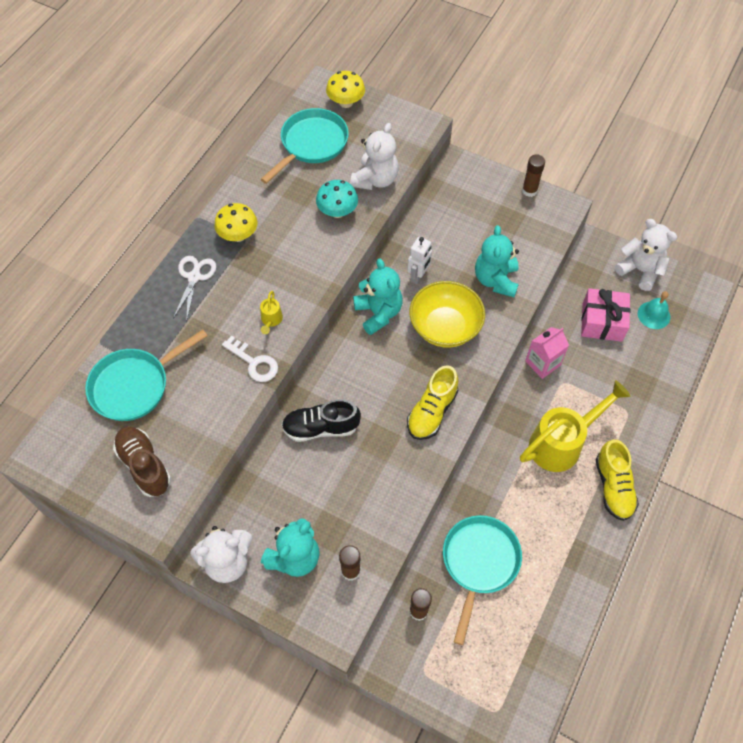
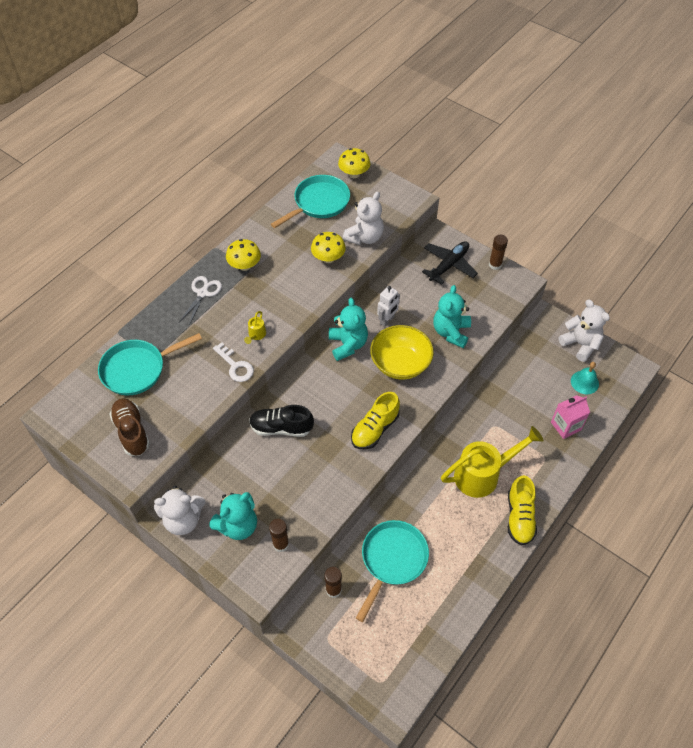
camera: 10 degrees right, 5 degrees down
turquoise mushroom [316,180,358,218] -> yellow mushroom [311,232,346,263]
pink carton [525,327,569,379] -> pink carton moved to [551,395,590,439]
pink gift [581,288,630,342] -> none
none -> black plane [422,241,478,285]

